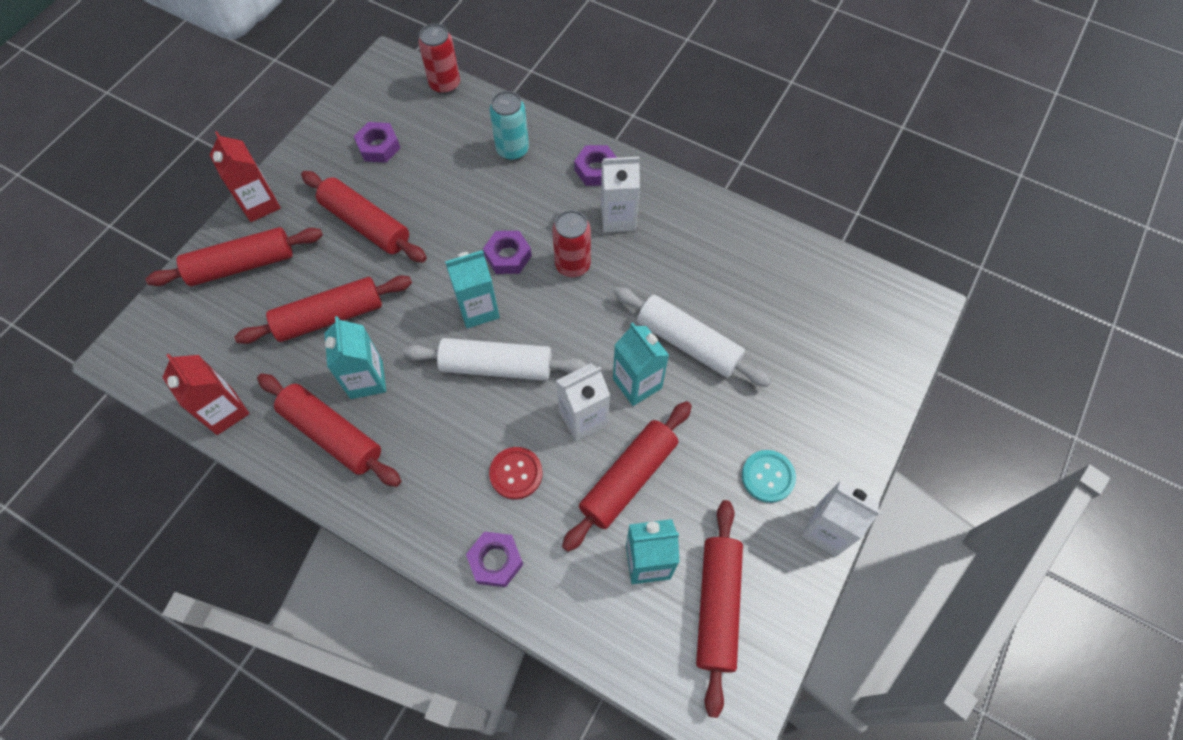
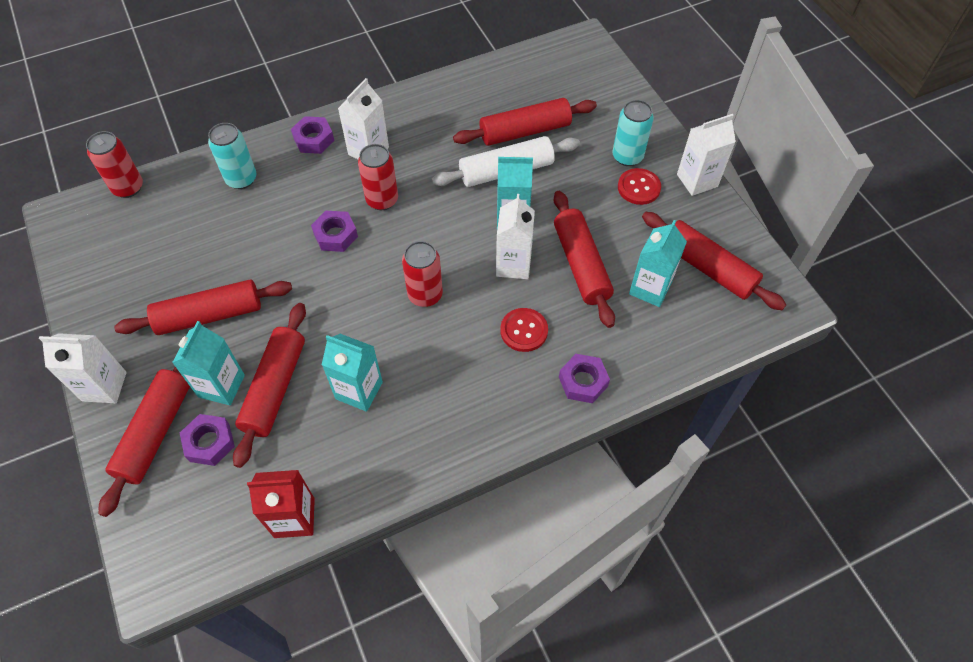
camera: 55 degrees left, 5 degrees down
red carton [210,131,281,222] -> white carton [39,333,127,403]
red rolling pin [257,373,401,487] -> red rolling pin moved to [453,98,597,146]
purple nut [354,122,400,163] -> purple nut moved to [180,414,235,466]
white rolling pin [403,338,587,381] -> red can [402,241,443,307]
turquoise carton [445,250,500,328] -> turquoise carton moved to [172,321,245,405]
turquoise button [742,450,796,503] -> red button [618,168,661,205]
none -> turquoise can [612,100,654,166]

